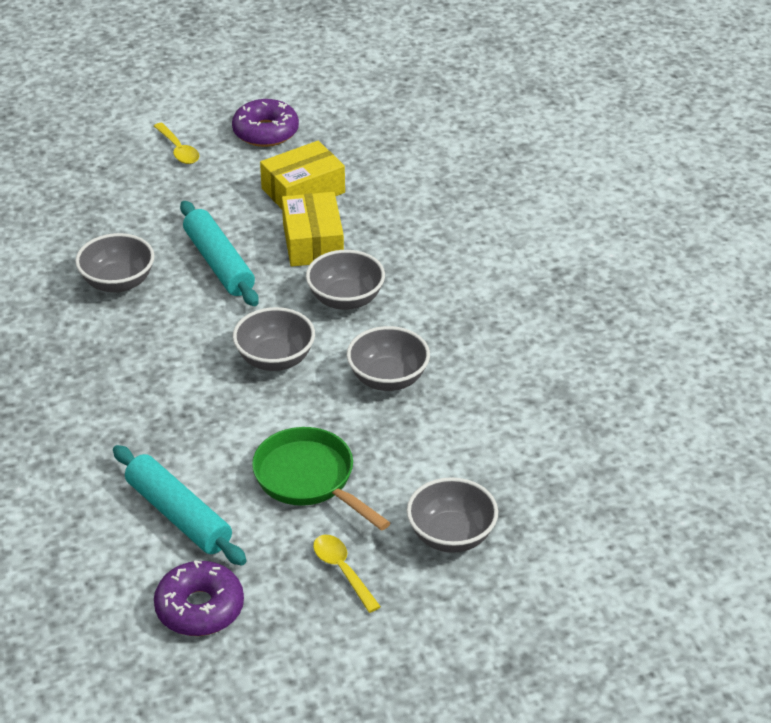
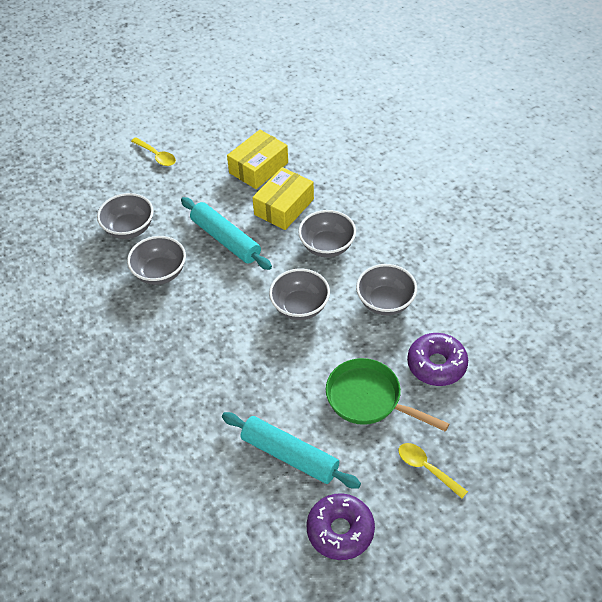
camera: 15 degrees left, 10 degrees up
purple donut [232,99,299,147] -> purple donut moved to [407,333,468,386]
yellow box [282,192,344,266] -> yellow box turned 60 degrees clockwise [252,167,314,230]
grey bowl [407,477,498,553] -> grey bowl moved to [97,193,154,239]

